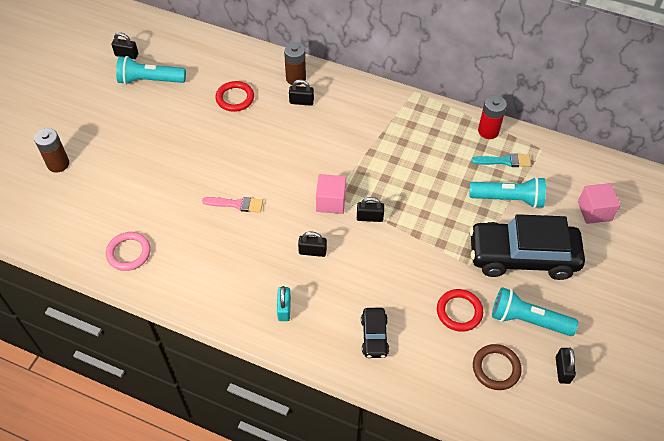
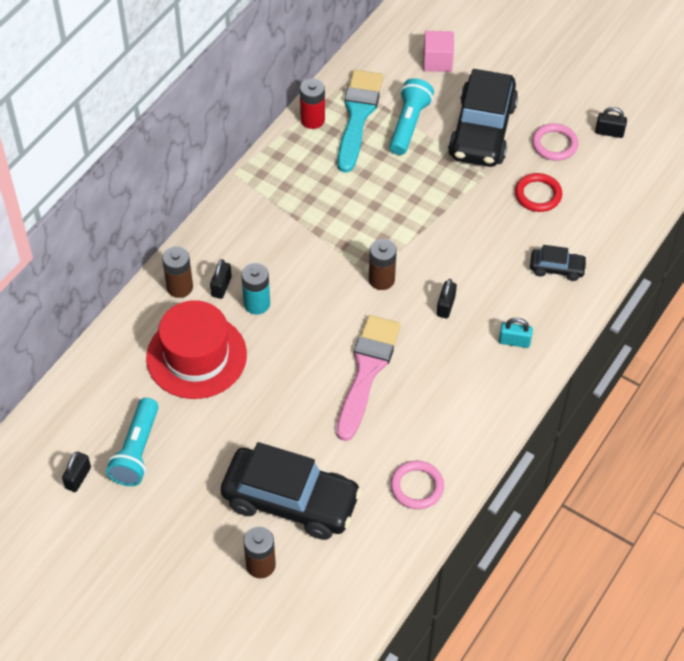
camera: 80 degrees left, 0 degrees up
pink brush [202,197,263,213] -> pink brush [336,315,401,441], size x1.98
red ring [216,81,254,112] -> red hat [146,300,247,399]
pink cube [316,174,346,214] -> brown battery [369,239,397,290]
black padlock [357,197,384,222] -> none
turquoise brush [471,153,531,167] -> turquoise brush [337,70,383,173], size x1.98
brown ring [473,344,522,390] -> none
turquoise flashlight [492,287,578,336] -> pink ring [532,123,578,161]
none -> black car [221,442,362,540]
none -> turquoise battery [241,263,270,315]

